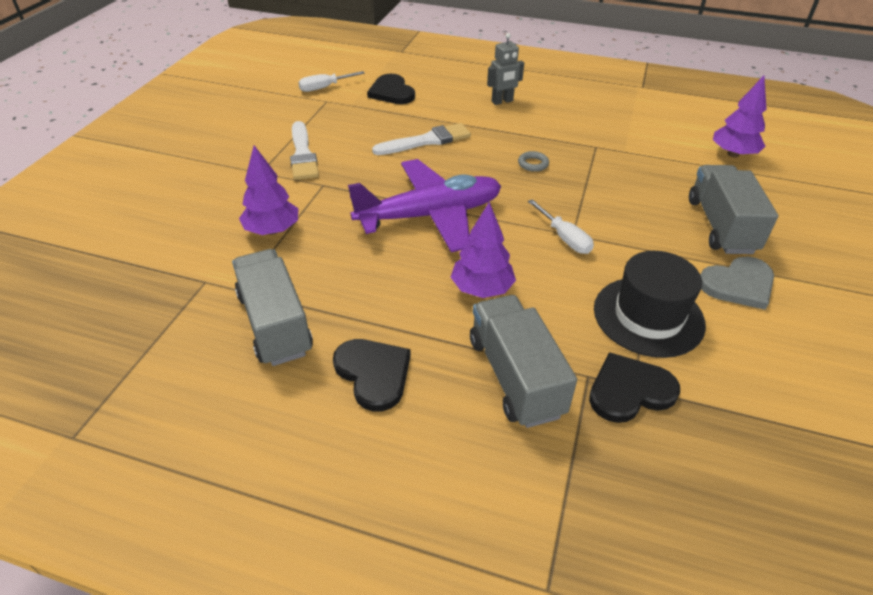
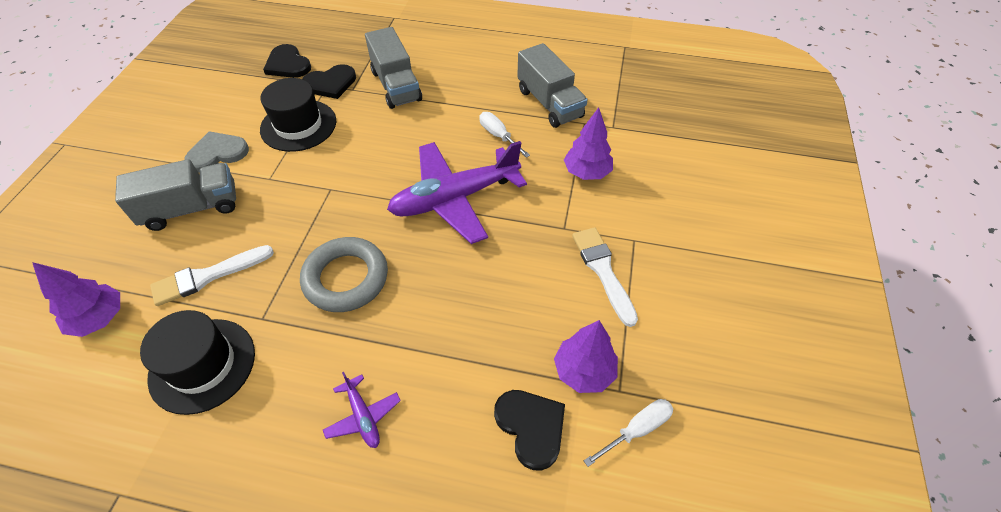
camera: 175 degrees right, 10 degrees up
black heart [333,339,411,412] -> black heart moved to [263,44,311,78]
white brush [372,123,471,155] -> white brush moved to [150,245,274,306]
purple tree [451,202,516,298] -> purple tree moved to [554,320,618,393]
grey robot [487,33,524,105] -> purple plane [323,372,401,448]
grey ring [518,151,549,172] -> grey ring [300,237,388,312], size x2.49
white screwdriver [528,199,594,254] -> white screwdriver moved to [479,112,530,158]
grey truck [689,165,778,254] -> grey truck turned 105 degrees counterclockwise [115,159,236,231]
none -> black hat [140,310,255,415]

